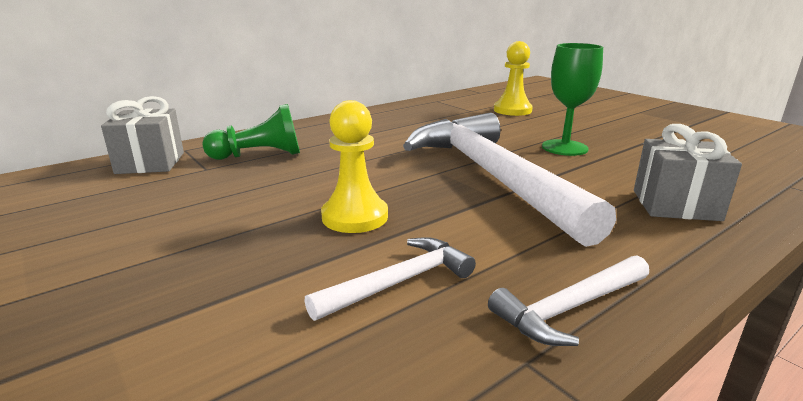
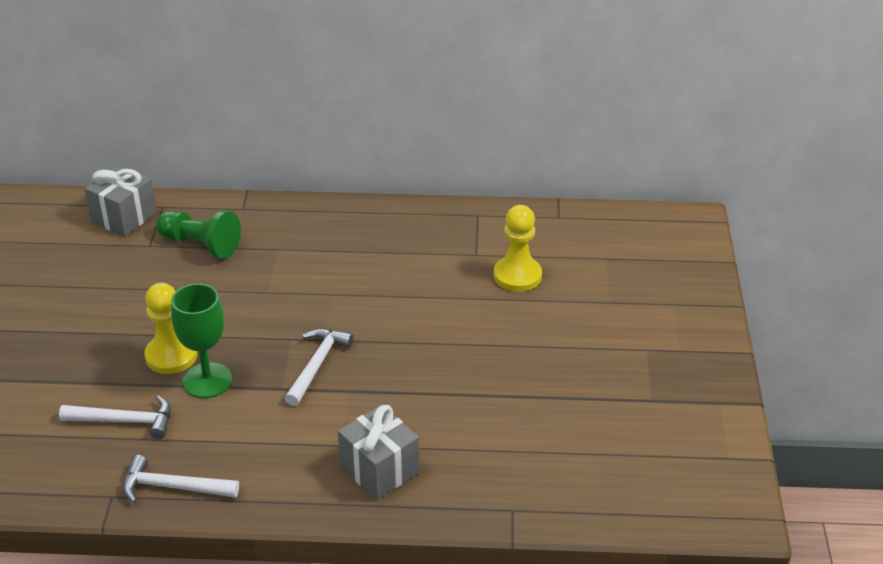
camera: 40 degrees right, 15 degrees up
white hammer [403,113,616,247] -> white hammer [285,328,353,406], size x0.43
green goblet [542,43,603,156] -> green goblet moved to [171,283,232,398]

